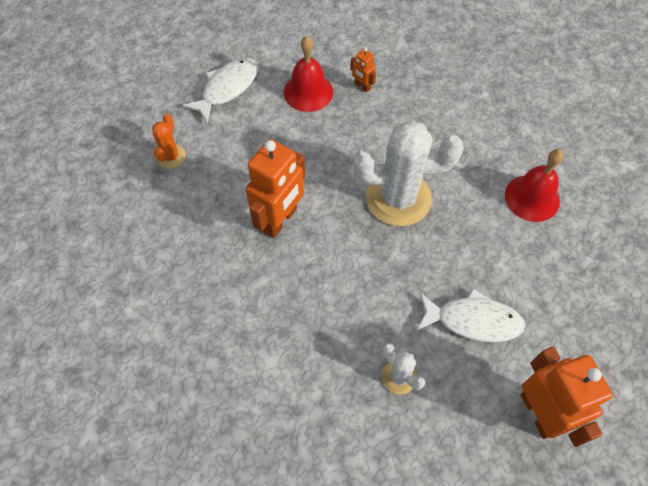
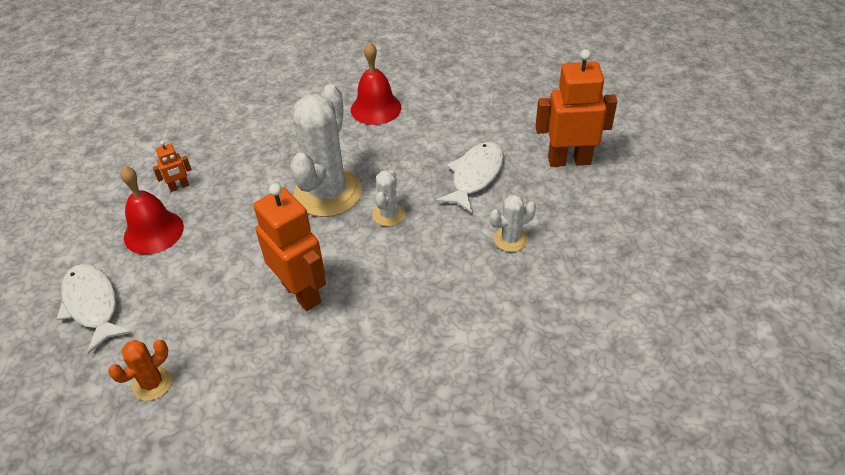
camera: 70 degrees left, 15 degrees down
orange cactus [152,114,186,169] -> orange cactus turned 75 degrees counterclockwise [108,340,172,401]
none -> white cactus [372,170,405,226]

